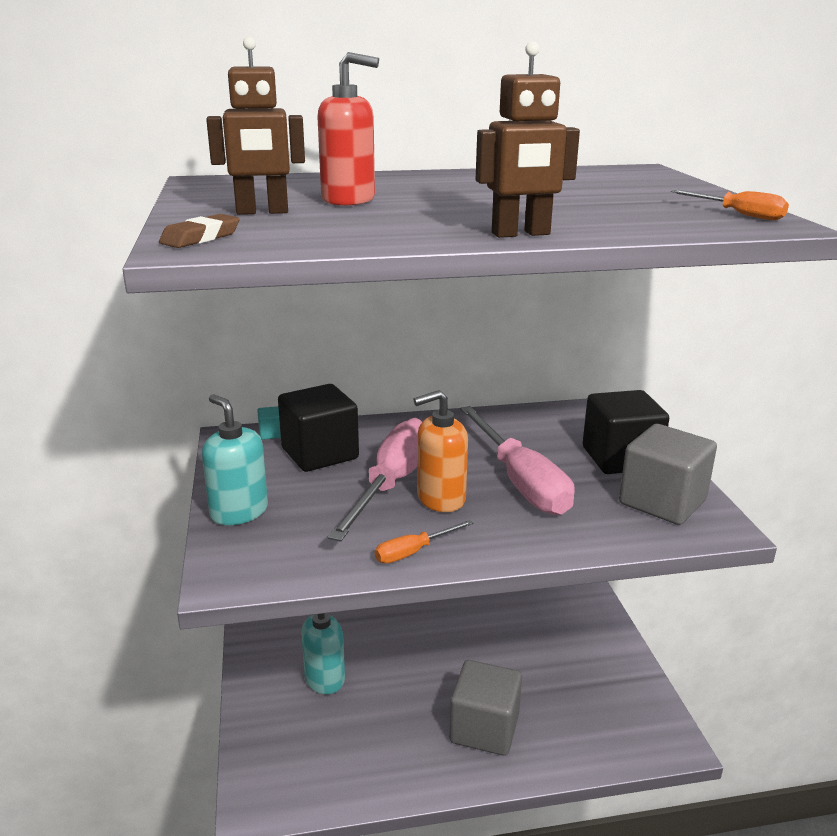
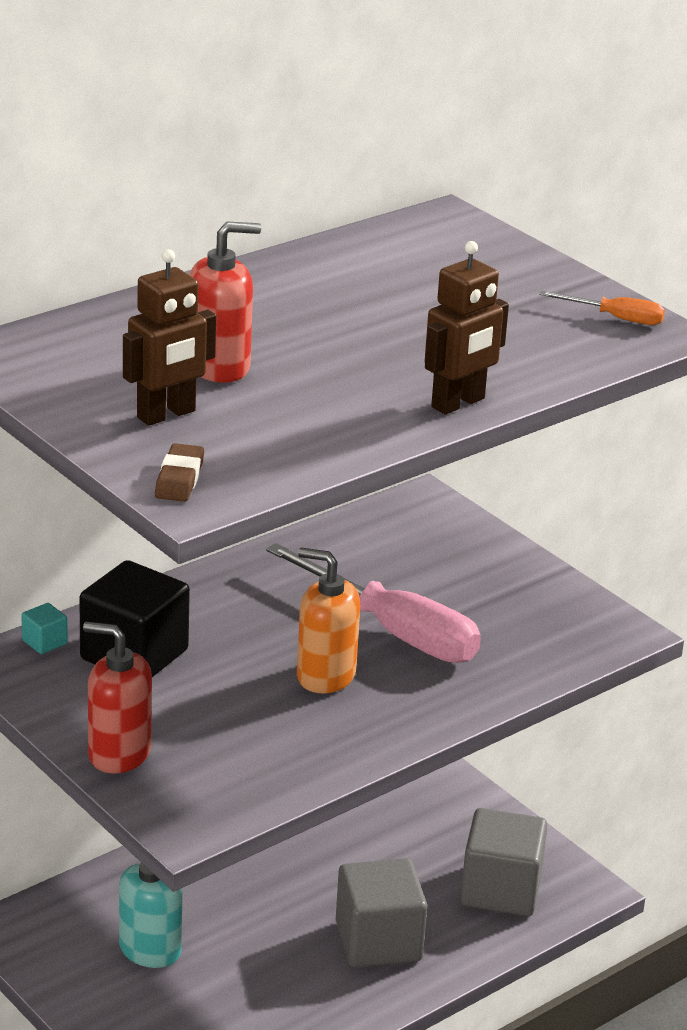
camera: 30 degrees left, 5 degrees up
turquoise soap dispenser [202,394,268,525] -> red soap dispenser [83,622,152,773]
pink screwdriver [328,418,422,542] -> none
orange screwdriver [375,520,474,564] -> none
orange soap dispenser [413,390,468,512] -> orange soap dispenser turned 75 degrees clockwise [297,548,360,693]
black cube [583,390,669,474] -> none
grey cube [619,424,717,525] -> grey cube moved to [461,808,547,916]

